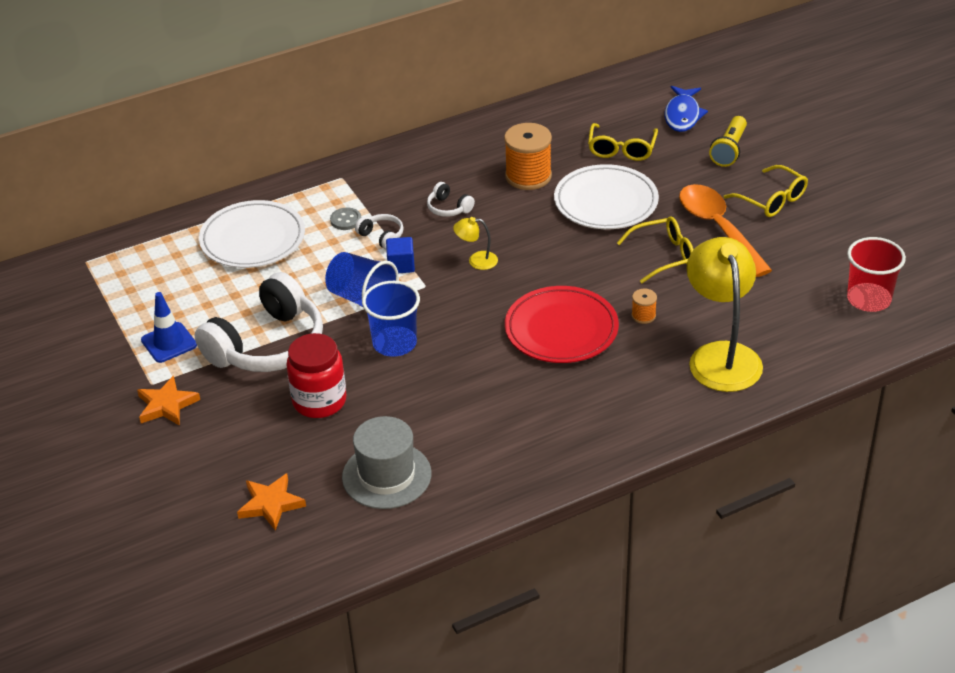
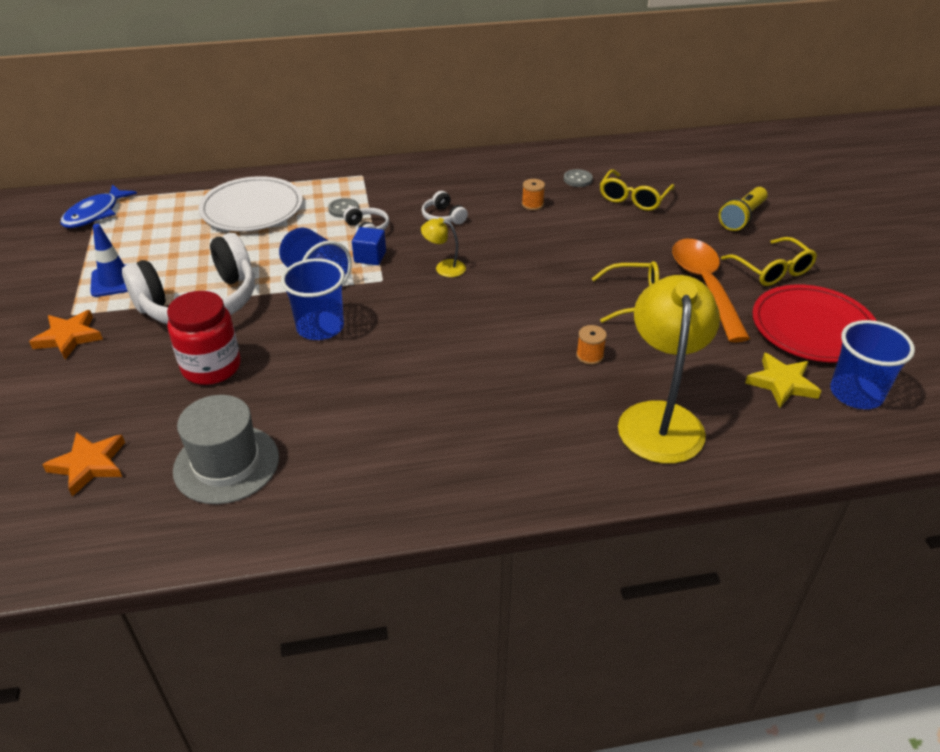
camera: 15 degrees right, 0 degrees up
orange spool [504,123,552,190] -> orange spool [522,179,545,210], size x0.48
red plate [505,286,619,363] -> red plate moved to [752,284,877,362]
white plate [554,164,659,229] -> none
blue fish [665,86,708,132] -> blue fish moved to [61,184,137,228]
red cup [847,237,906,312] -> blue cup [830,320,915,409]
none -> grey button [564,169,593,187]
none -> yellow star [745,353,821,408]

